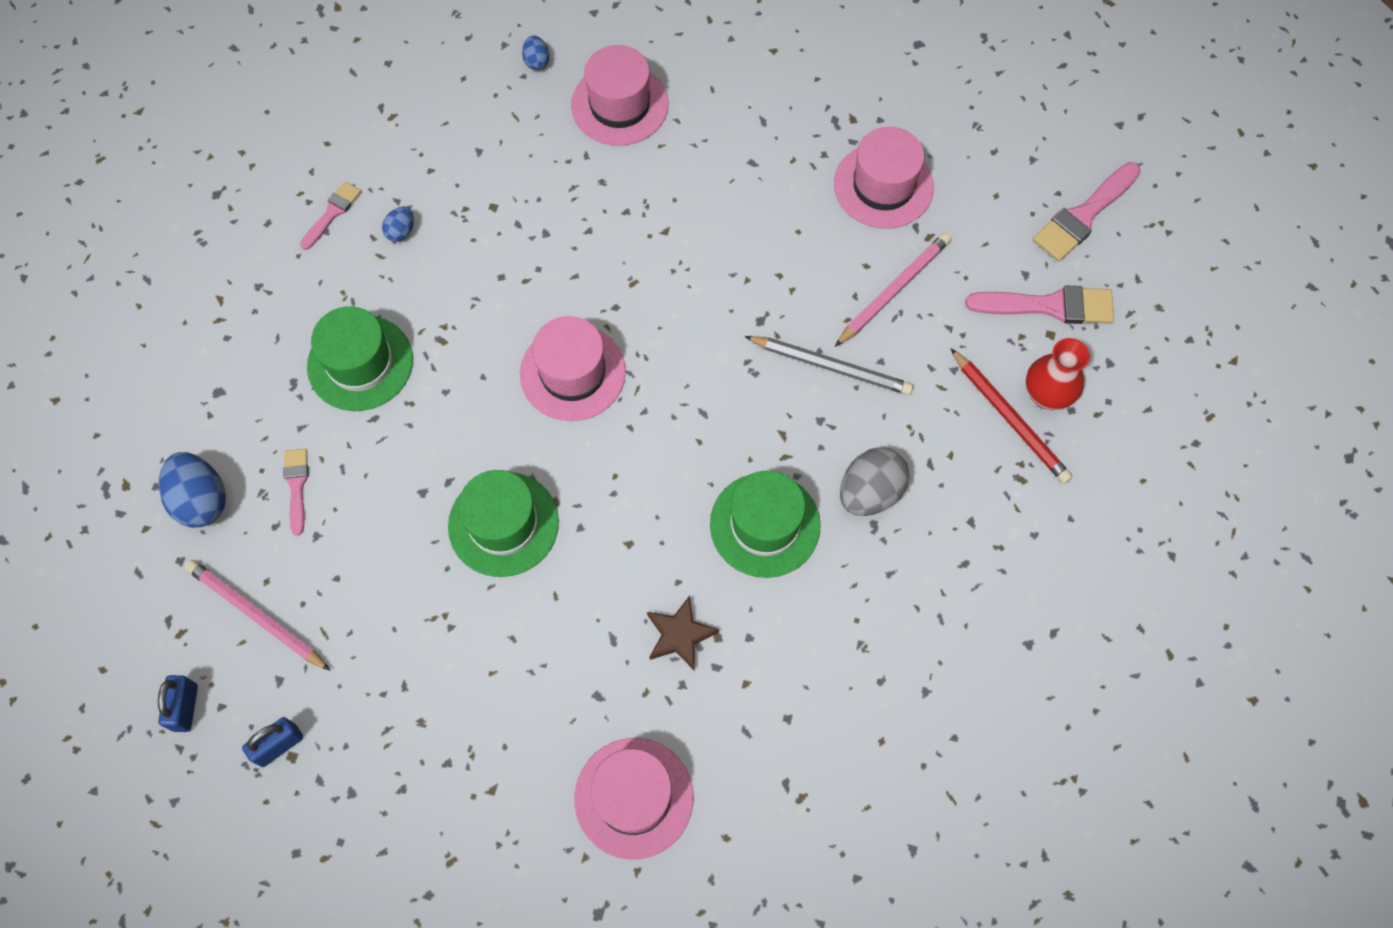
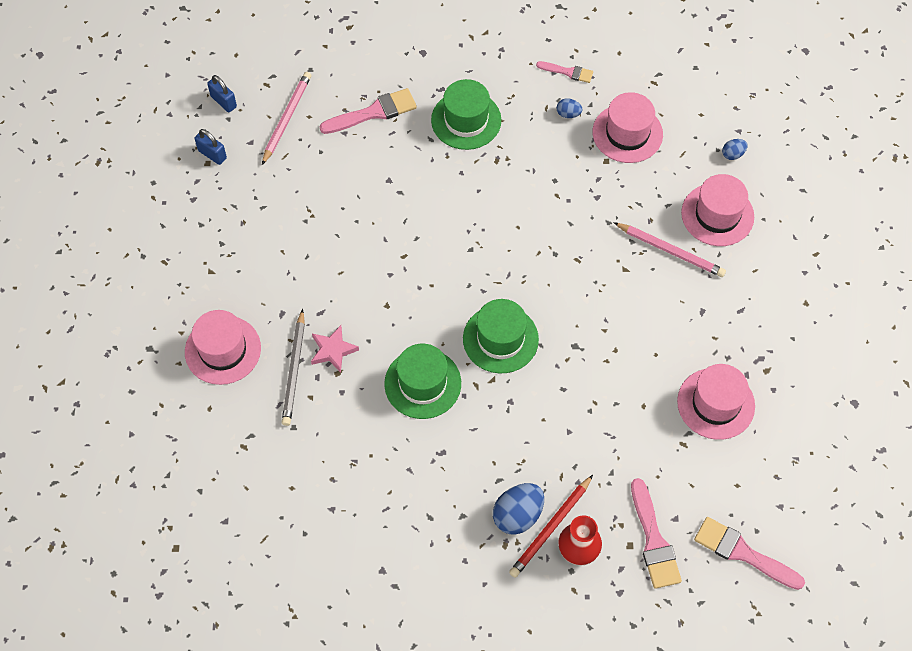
camera: 75 degrees right, 5 degrees down
blue padlock [158,675,198,732] -> blue padlock turned 60 degrees clockwise [207,75,237,113]
blue egg [159,452,226,528] -> blue egg moved to [493,483,544,535]
pink brush [283,448,309,536] -> pink brush [320,88,417,134], size x1.70
green hat [448,470,559,577] -> green hat moved to [463,299,539,373]
pink hat [520,316,626,421] -> pink hat moved to [593,92,663,163]
brown star [647,595,719,670] -> pink star [311,325,359,373]
grey pencil [744,336,913,395] -> grey pencil moved to [282,309,305,426]
pink pencil [835,233,951,347] -> pink pencil moved to [613,222,726,277]
grey egg [840,447,909,516] -> none

